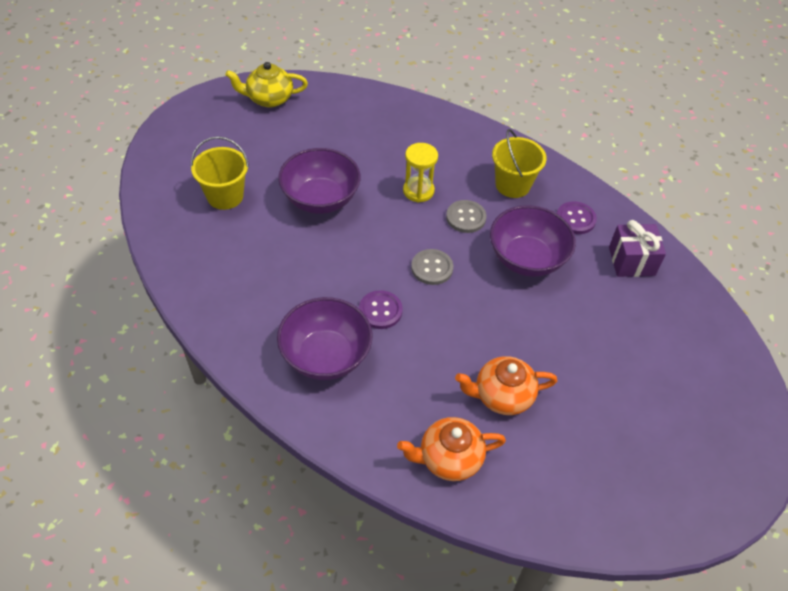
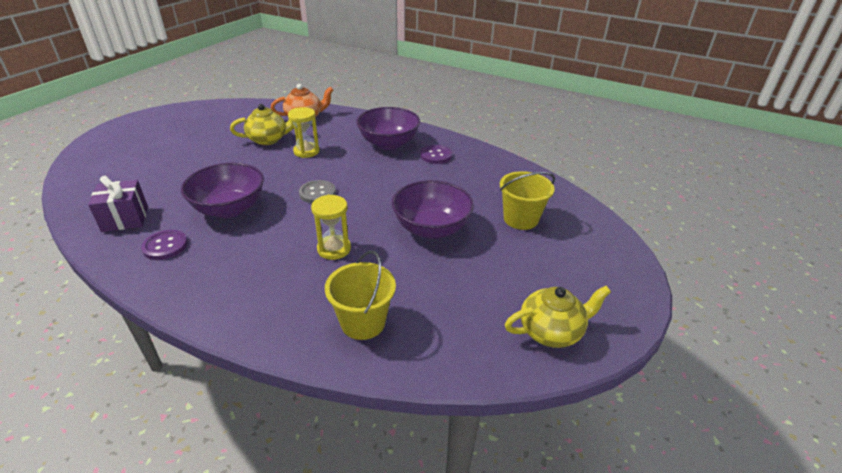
camera: 170 degrees right, 15 degrees down
purple button [359,290,403,329] -> purple button moved to [420,145,452,164]
grey button [446,200,486,233] -> none
orange teapot [455,356,558,415] -> yellow teapot [230,104,297,145]
yellow bucket [492,129,547,198] -> yellow bucket moved to [325,251,396,340]
none -> yellow hourglass [288,107,320,158]

